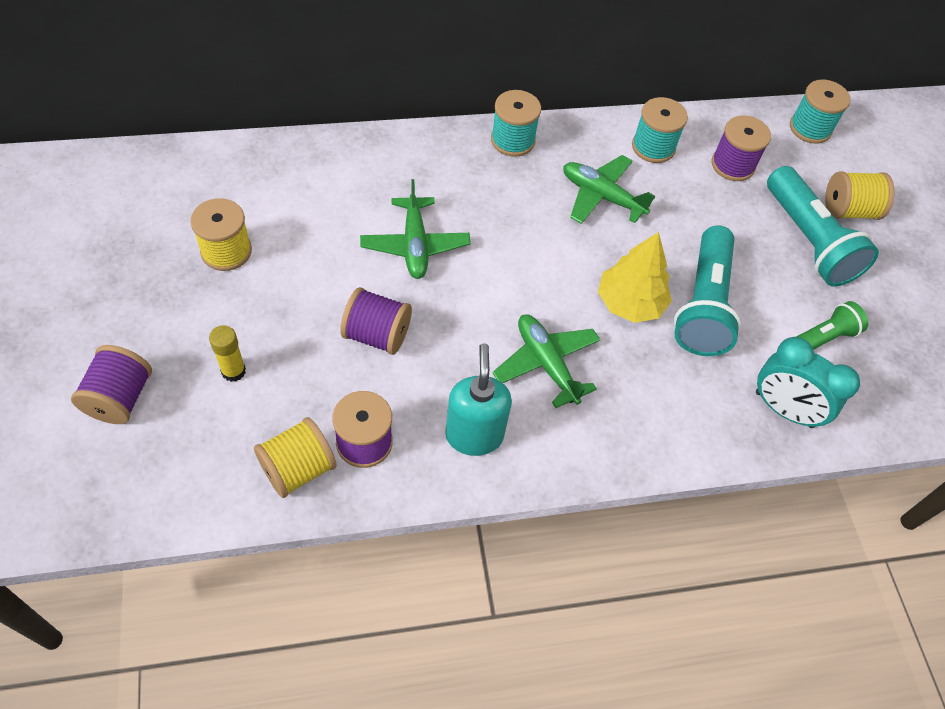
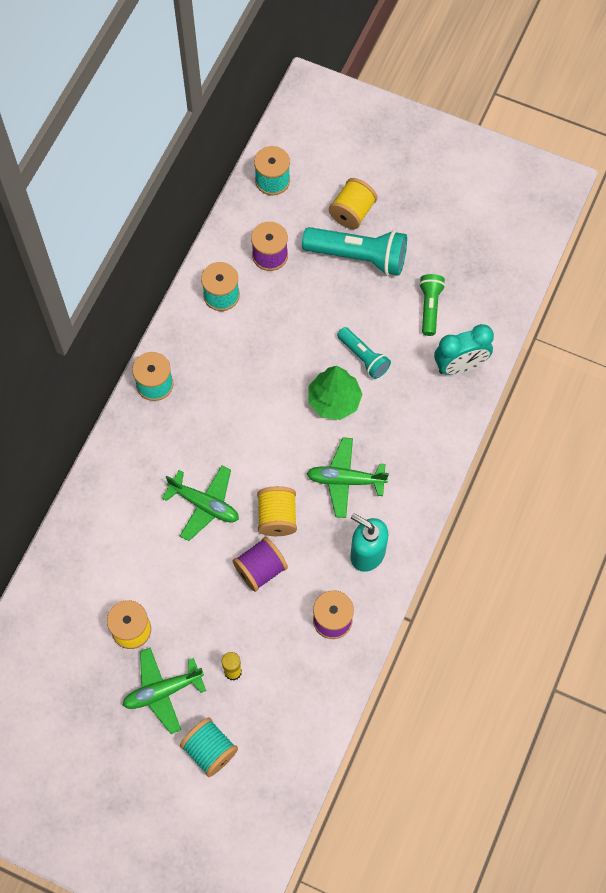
camera: 50 degrees left, 10 degrees up
purple spool [71,345,152,424] -> turquoise spool [180,718,238,777]
yellow spool [254,417,337,498] -> yellow spool moved to [257,486,297,536]
green plane [563,155,655,224] -> green plane moved to [123,647,206,734]
yellow tree [598,232,672,323] -> green tree [308,366,363,420]
turquoise flashlight [674,225,741,356] -> turquoise flashlight [337,327,391,379], size x0.58

